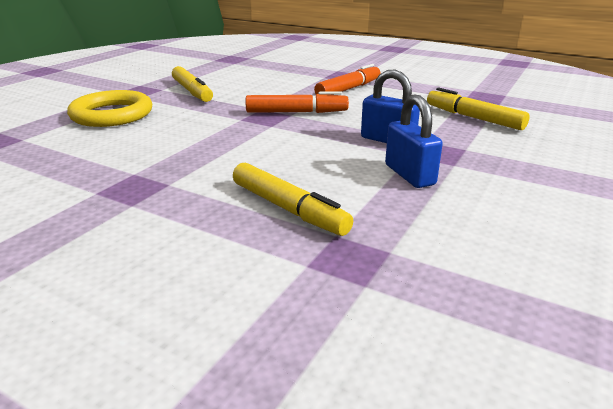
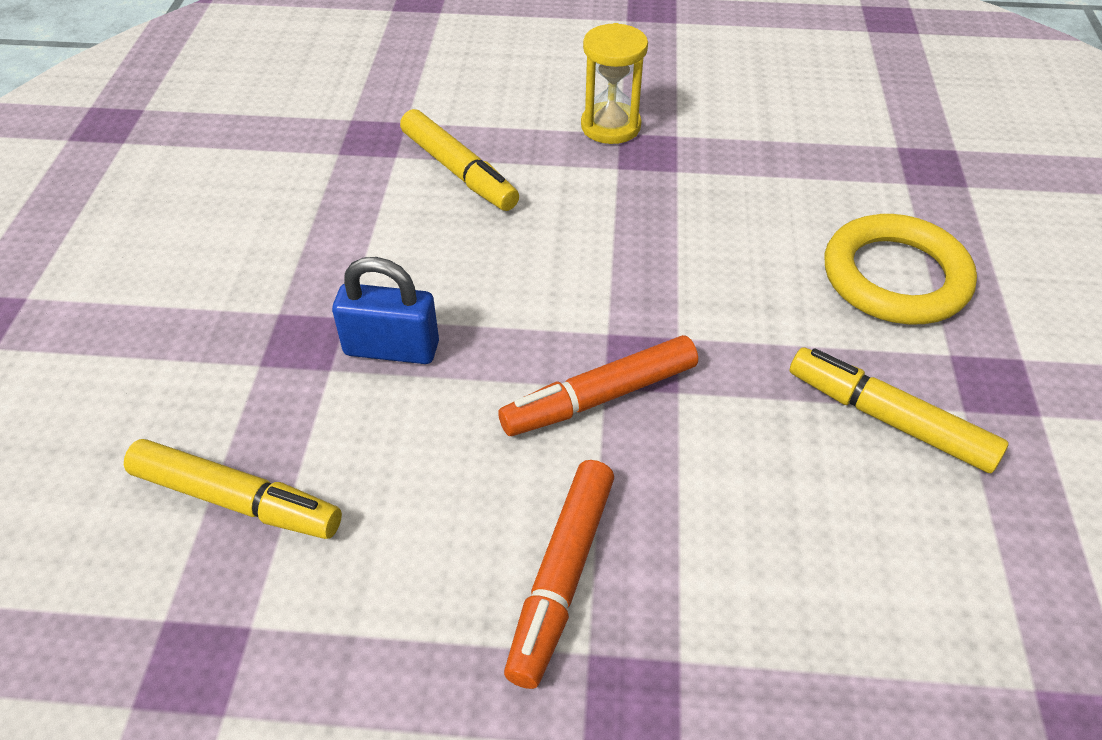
camera: 155 degrees right, 20 degrees up
yellow marker [233,162,353,236] -> yellow marker turned 150 degrees counterclockwise [400,109,519,211]
blue padlock [385,95,443,188] -> none
none -> yellow hourglass [581,23,648,144]

